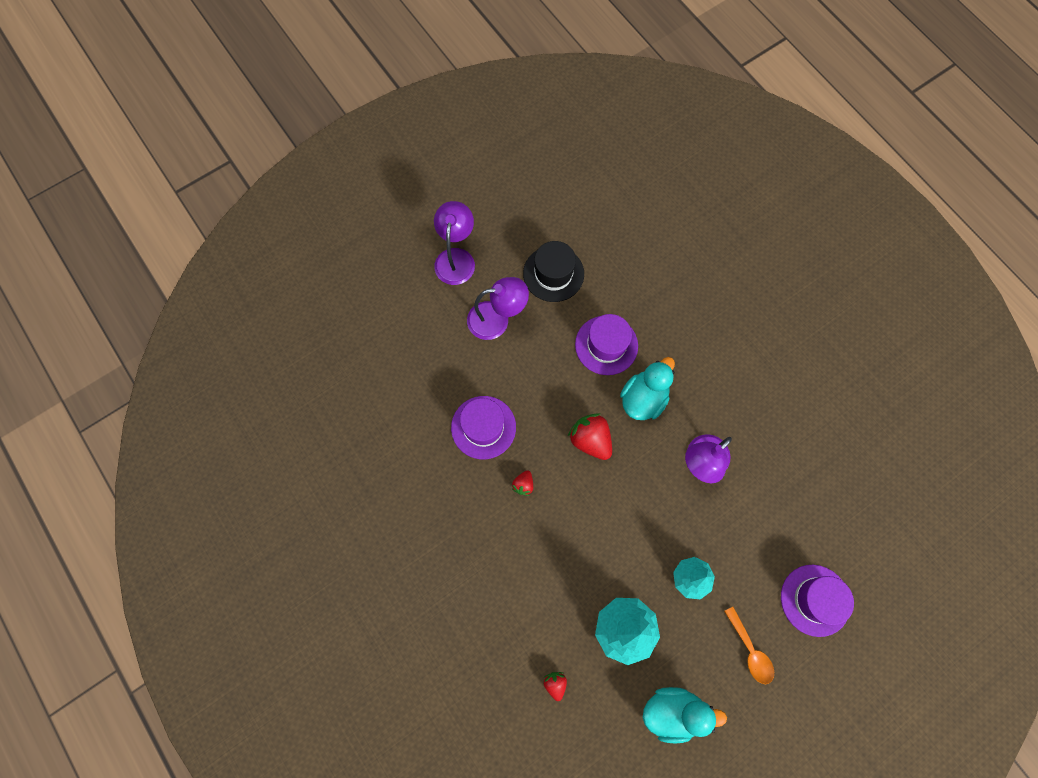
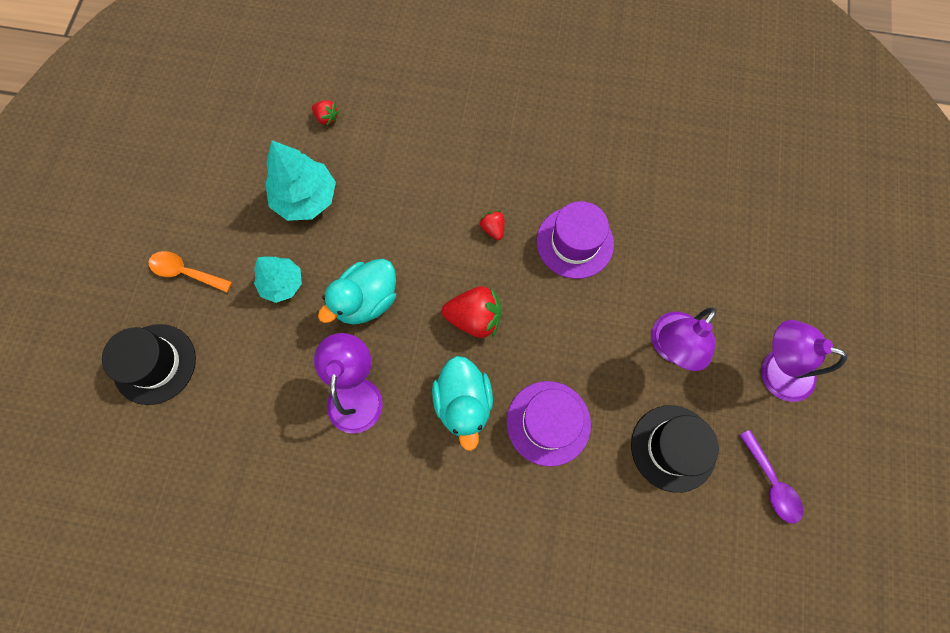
camera: 135 degrees right, 0 degrees up
purple lamp [434,201,475,285] -> purple lamp turned 150 degrees clockwise [761,320,847,402]
turquoise duck [643,687,727,743] -> turquoise duck moved to [318,259,396,324]
purple hat [781,565,854,637] -> black hat [102,324,196,405]
none -> purple spoon [739,430,803,524]

